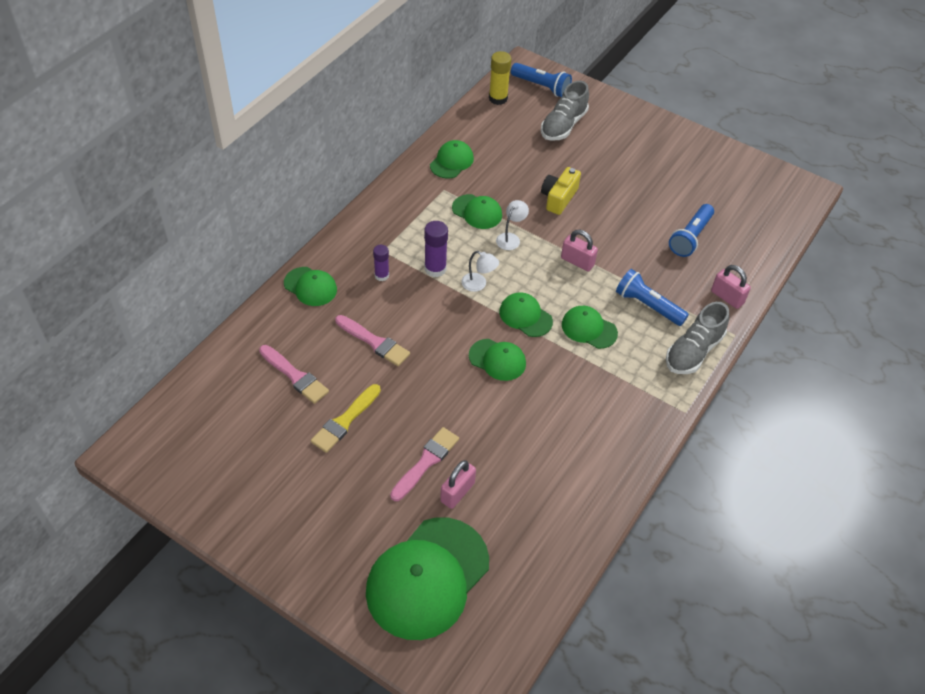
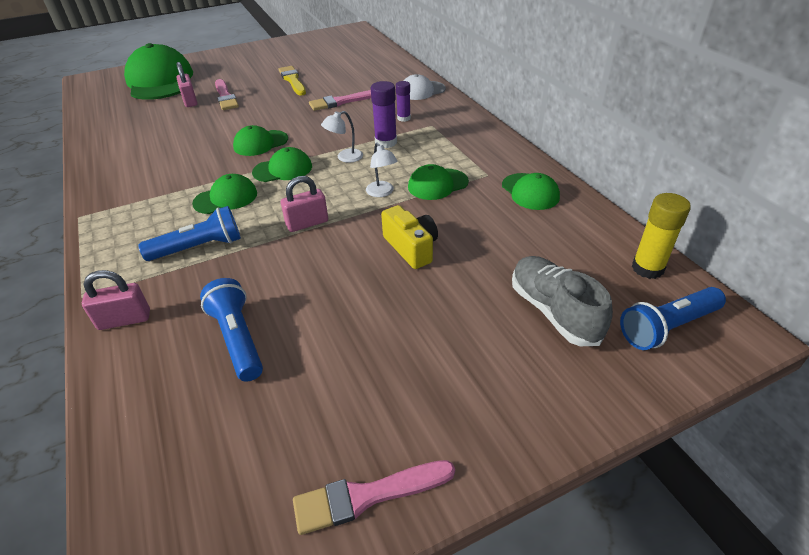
camera: 125 degrees right, 10 degrees down
pink brush [259,345,329,404] -> pink brush moved to [293,460,455,535]
green cap [284,267,337,306] -> white cap [404,74,446,100]
grey shoe [666,302,729,374] -> none

